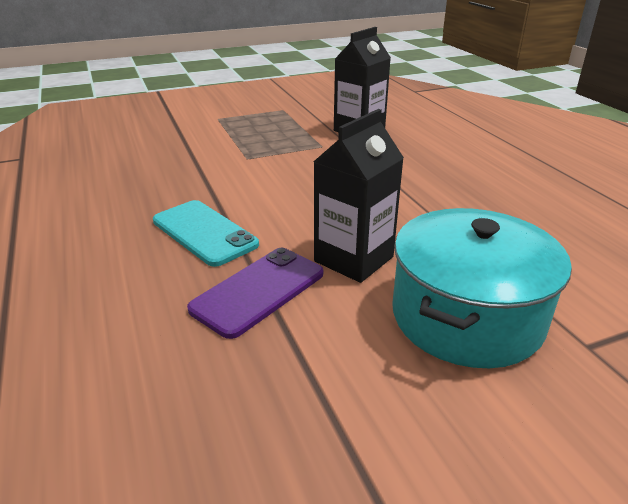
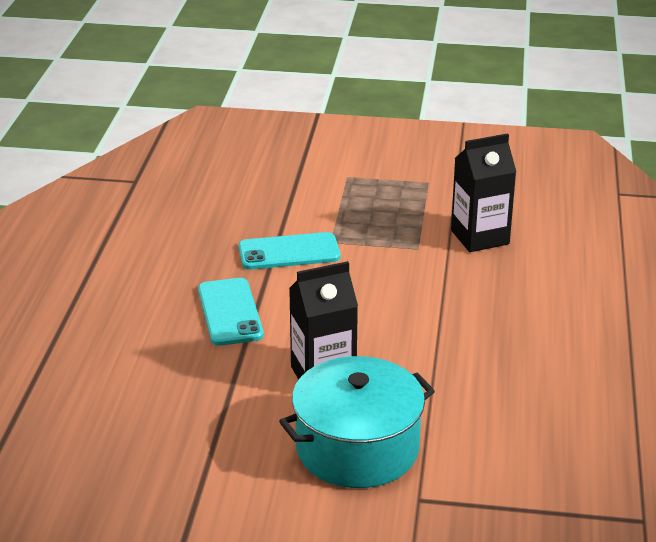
camera: 30 degrees right, 0 degrees up
purple phone [187,248,323,339] -> none
none -> turquoise phone [239,232,341,270]

